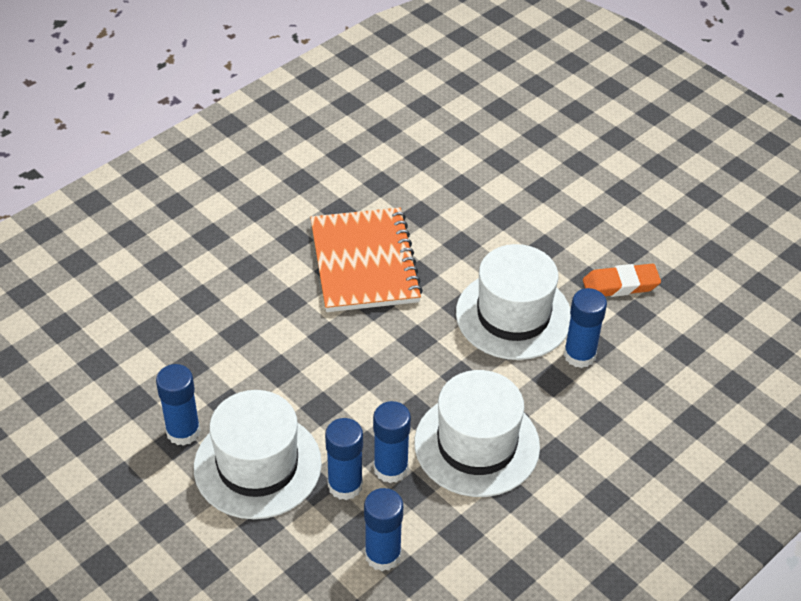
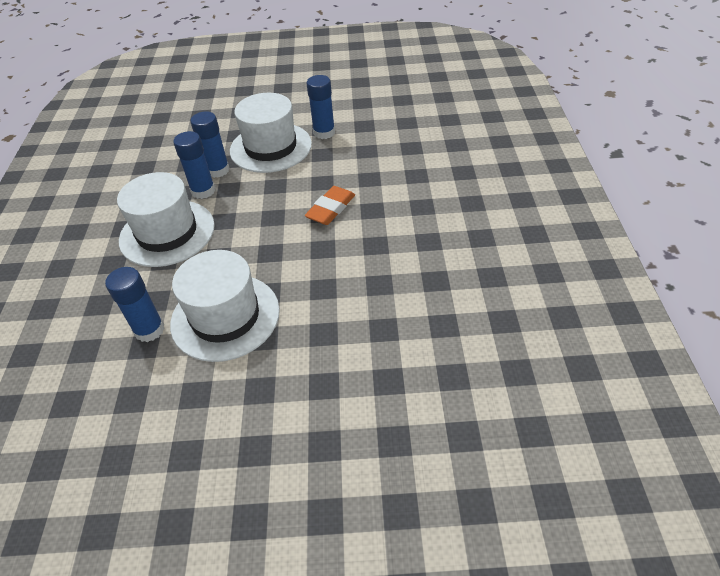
camera: 135 degrees right, 0 degrees up
orange notebook [310,207,423,312] -> none
blue glue stick [364,488,403,571] -> none
orange eraser [583,264,661,297] -> orange eraser moved to [305,186,355,225]

